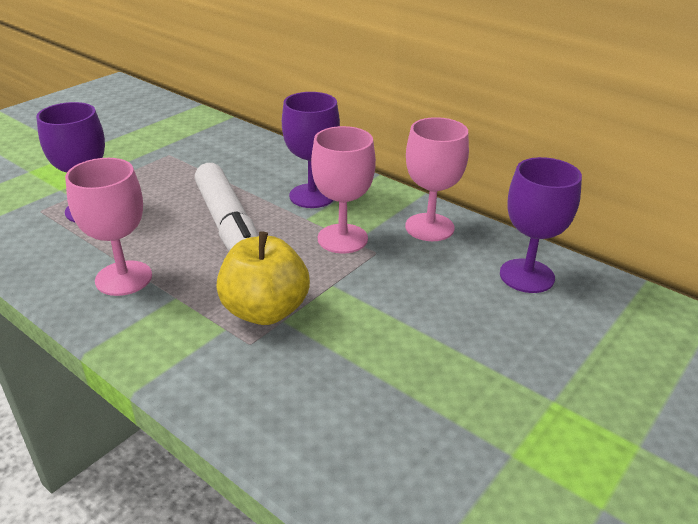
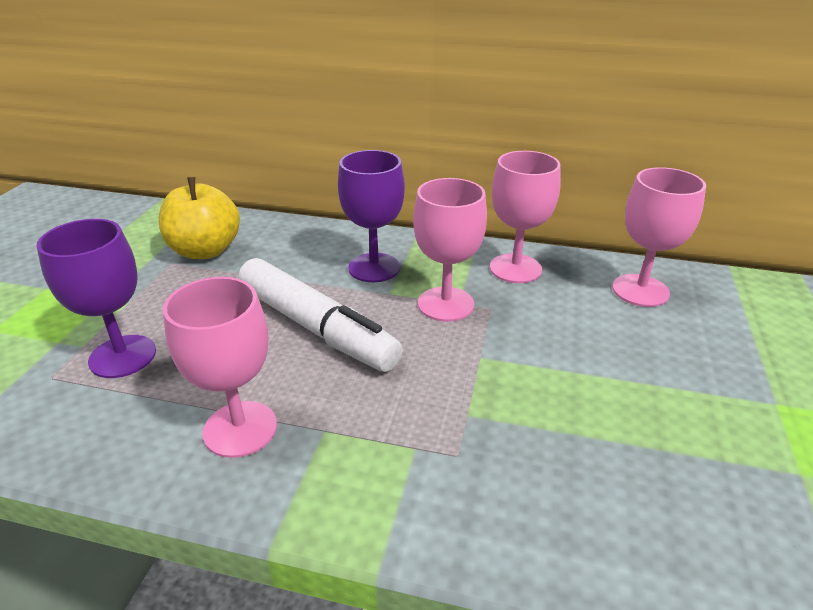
camera: 25 degrees left, 0 degrees up
yellow apple [216,231,310,325] -> yellow apple moved to [159,177,240,259]
purple goblet [500,157,582,293] -> pink goblet [612,167,706,307]

